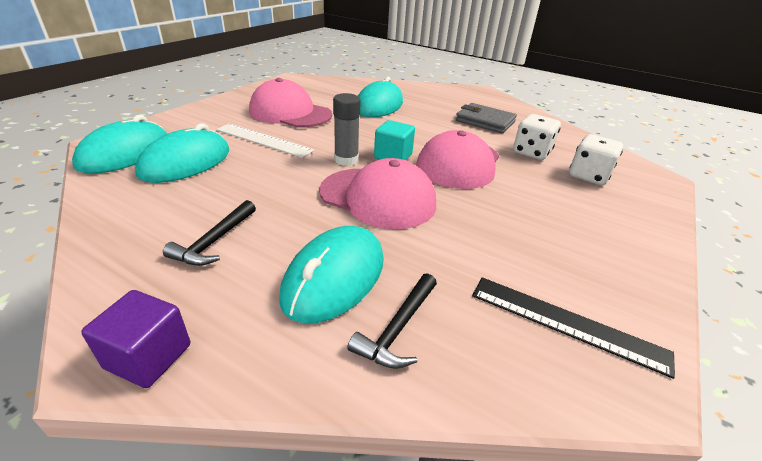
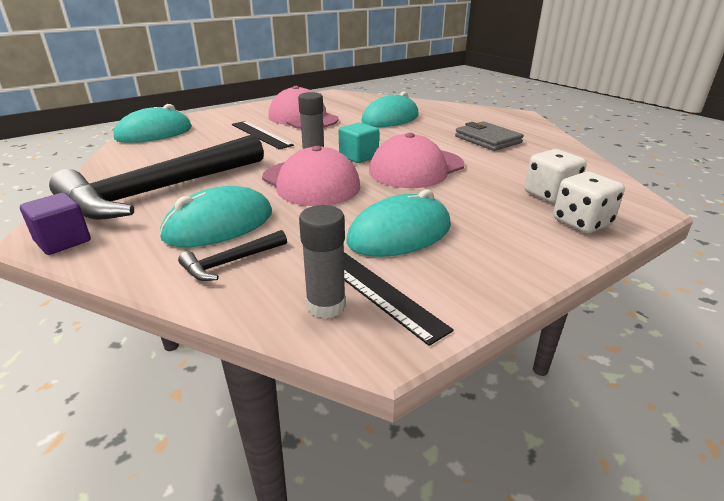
camera: 25 degrees right, 5 degrees down
turquoise mouse [135,123,230,183] -> turquoise mouse moved to [346,189,451,257]
black hammer [163,200,256,266] -> black hammer [49,135,264,220], size x2.50
white ruler [216,123,314,158] -> black ruler [232,121,294,149]
white dice [513,114,561,160] -> white dice moved to [553,172,625,234]
none -> grey glue stick [299,205,346,319]

